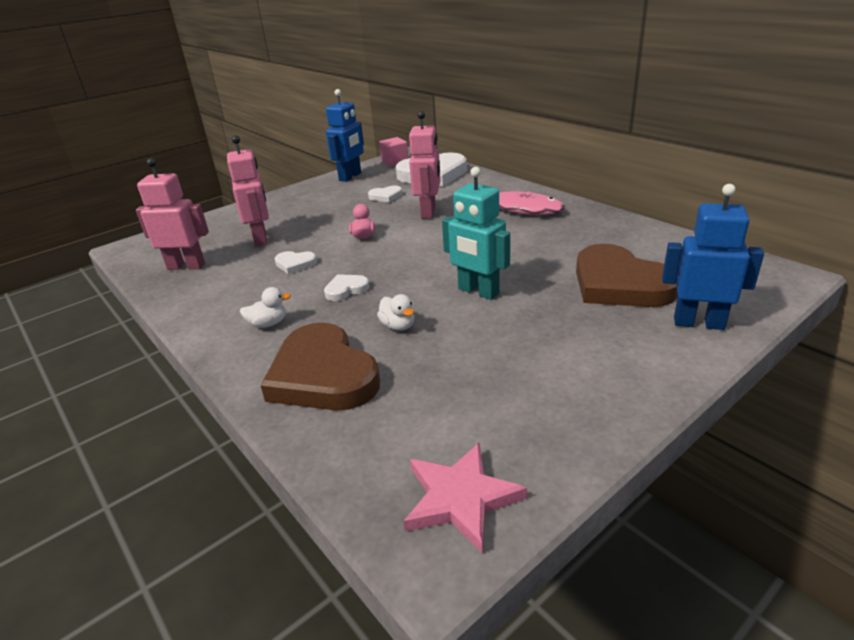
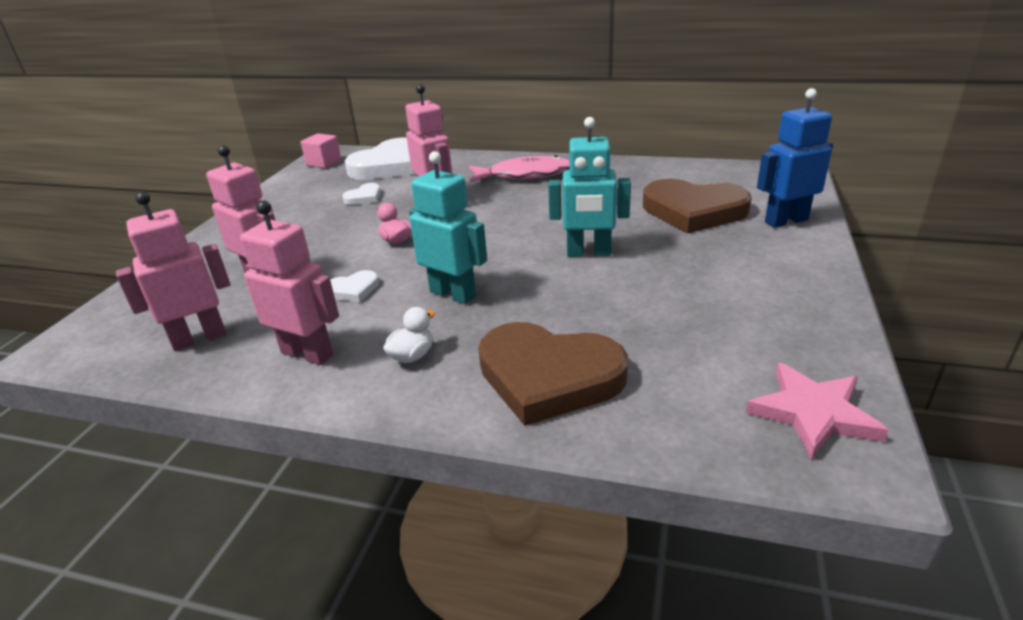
camera: 35 degrees left, 0 degrees up
white heart [324,274,370,301] -> turquoise robot [409,151,487,304]
blue robot [326,89,364,182] -> none
white duck [377,294,414,331] -> none
none -> pink robot [240,200,339,365]

